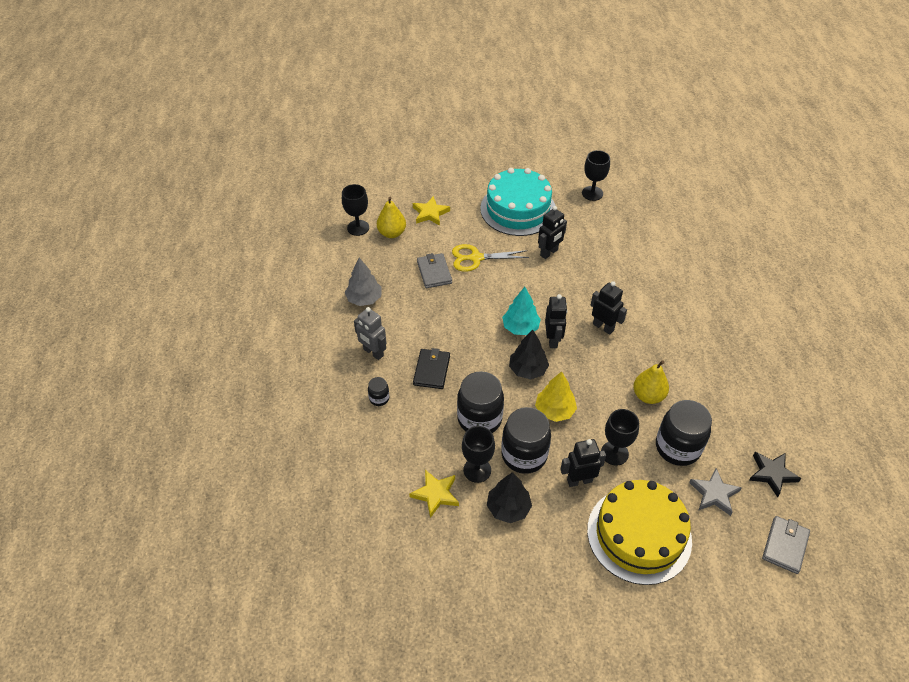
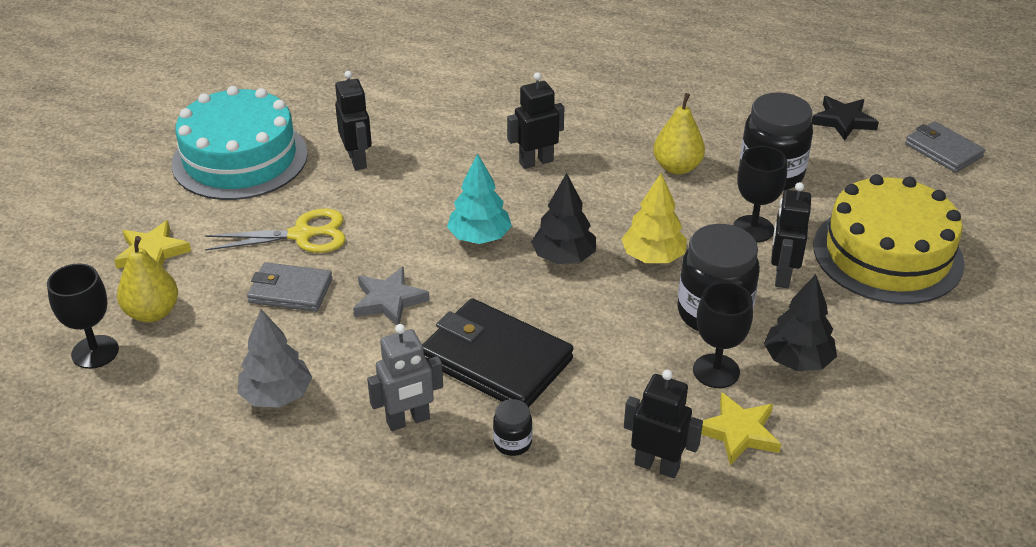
camera: 65 degrees left, 10 degrees down
black wallet [413,348,450,389] -> black wallet [422,298,574,407], size x1.65
yellow scissors [452,244,529,272] -> yellow scissors turned 120 degrees counterclockwise [205,209,346,253]
black jar [457,371,504,433] -> none
black robot [545,294,567,348] -> black robot moved to [624,370,703,478]
black goblet [582,150,610,201] -> none
grey star [689,468,742,516] -> grey star moved to [353,267,430,325]

